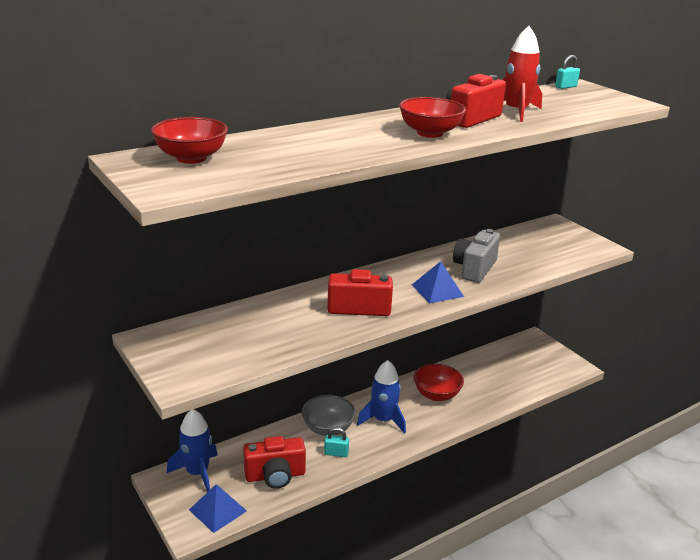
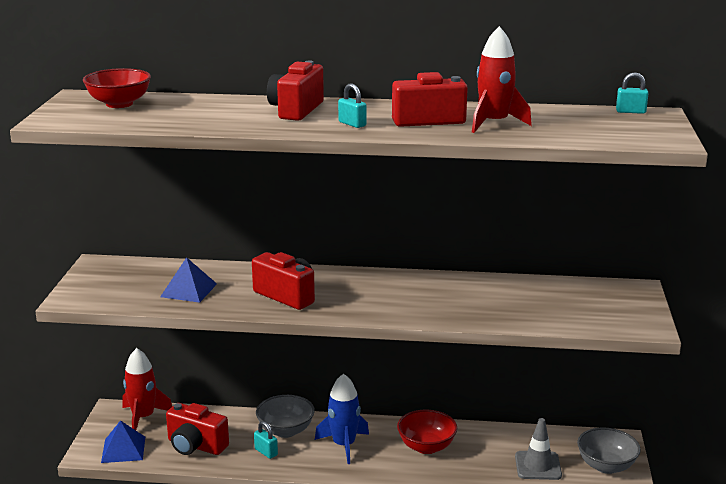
camera: 40 degrees right, 5 degrees down
blue rocket [167,409,218,492] -> red rocket [123,348,172,430]
red bowl [399,97,466,138] -> turquoise padlock [338,84,366,128]
blue pyramid [412,261,464,303] -> blue pyramid moved to [160,257,217,303]
grey camera [453,229,500,283] -> none
none -> red camera [267,61,324,121]
none -> grey traffic cone [515,418,562,480]
none -> grey bowl [577,427,641,474]

